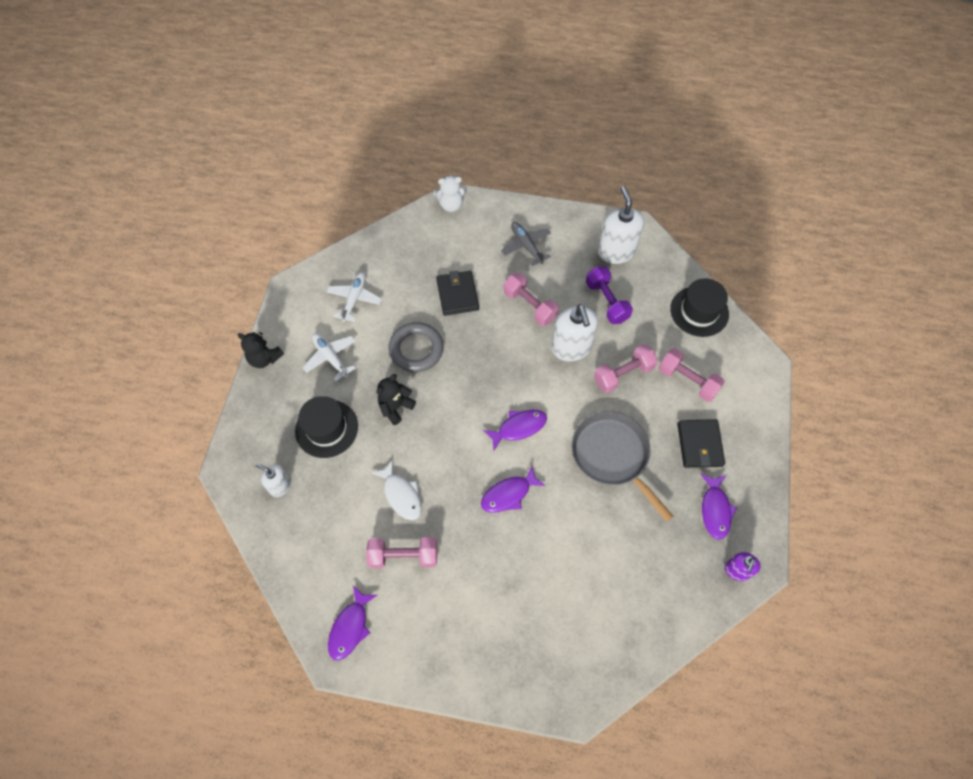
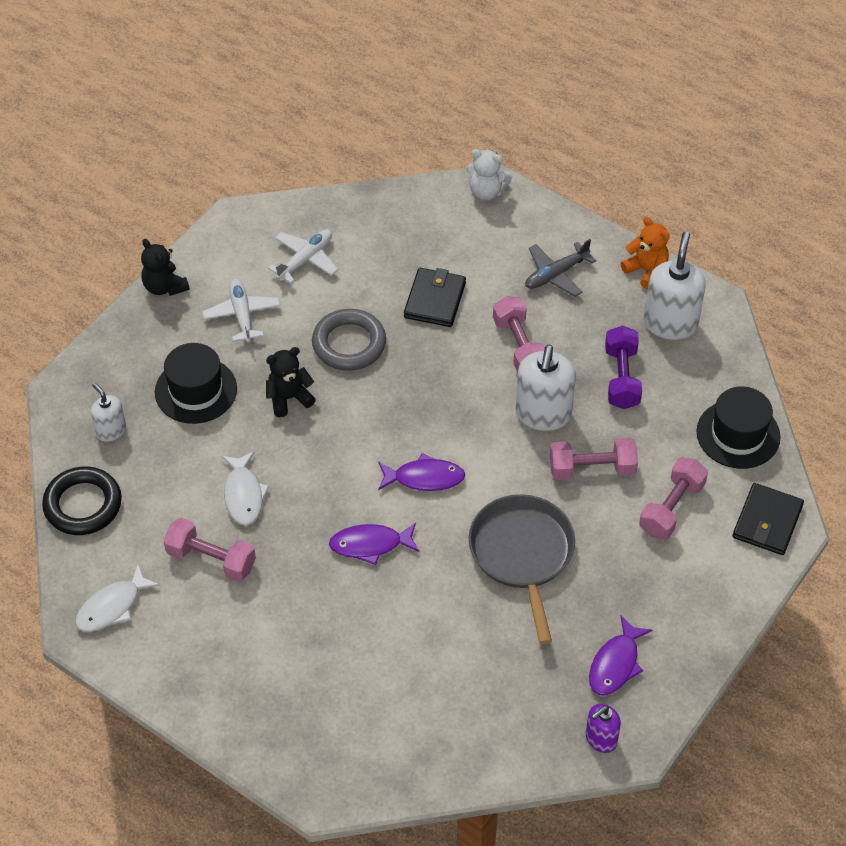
camera: 25 degrees right, 10 degrees down
purple fish [328,586,377,660] -> white fish [75,564,160,632]
grey plane [502,222,551,266] -> grey plane turned 120 degrees counterclockwise [525,239,596,297]
pink dumbbell [659,348,725,402] -> pink dumbbell turned 60 degrees clockwise [639,457,708,539]
black wallet [677,419,725,468] -> black wallet moved to [733,483,804,555]
none -> black ring [42,467,122,535]
none -> orange teddy bear [621,217,670,289]

